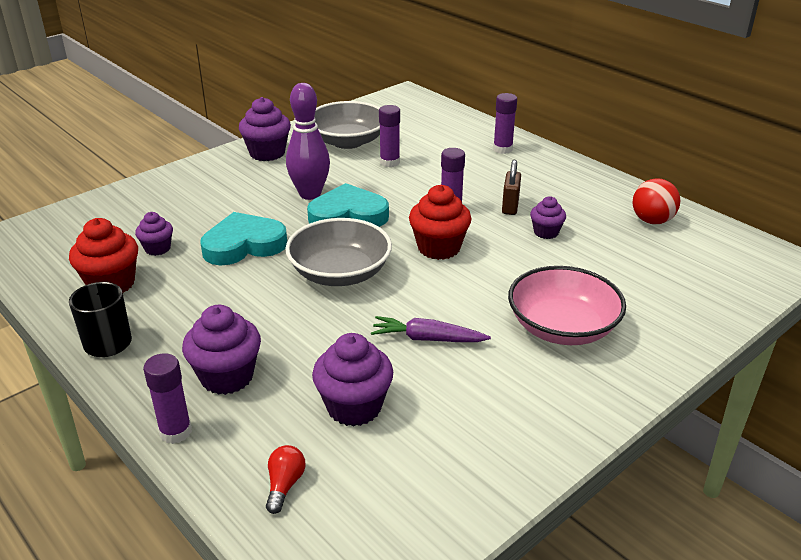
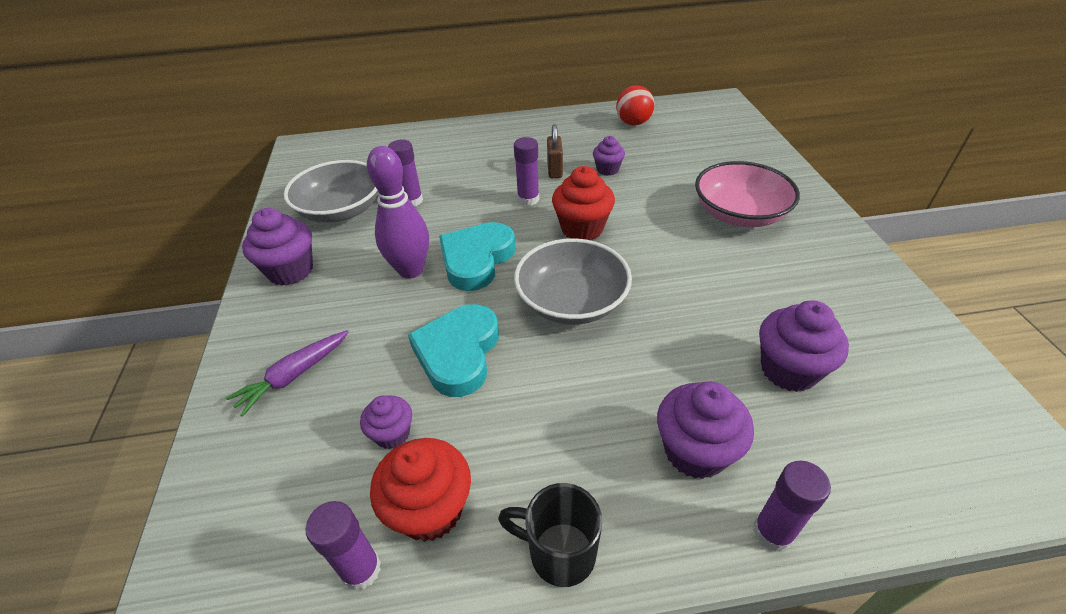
camera: 55 degrees left, 10 degrees up
red light bulb [266,445,306,514] -> none
purple carrot [371,316,491,342] -> purple carrot moved to [226,330,349,417]
purple glue stick [493,93,517,154] -> purple glue stick moved to [305,501,381,591]
brown padlock [502,160,521,215] -> brown padlock turned 45 degrees clockwise [547,125,563,178]

